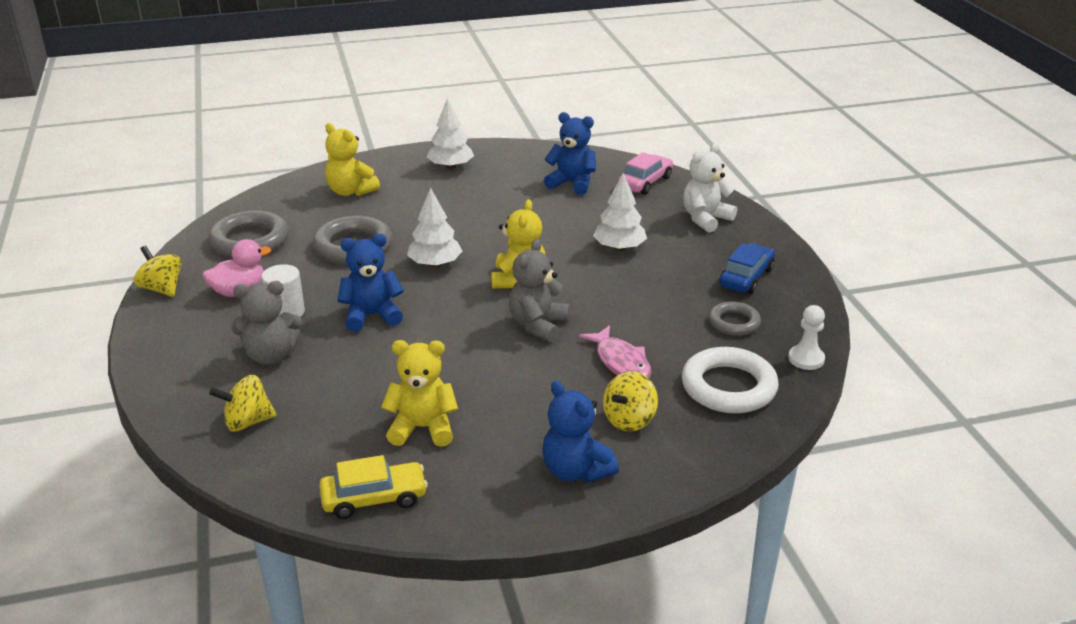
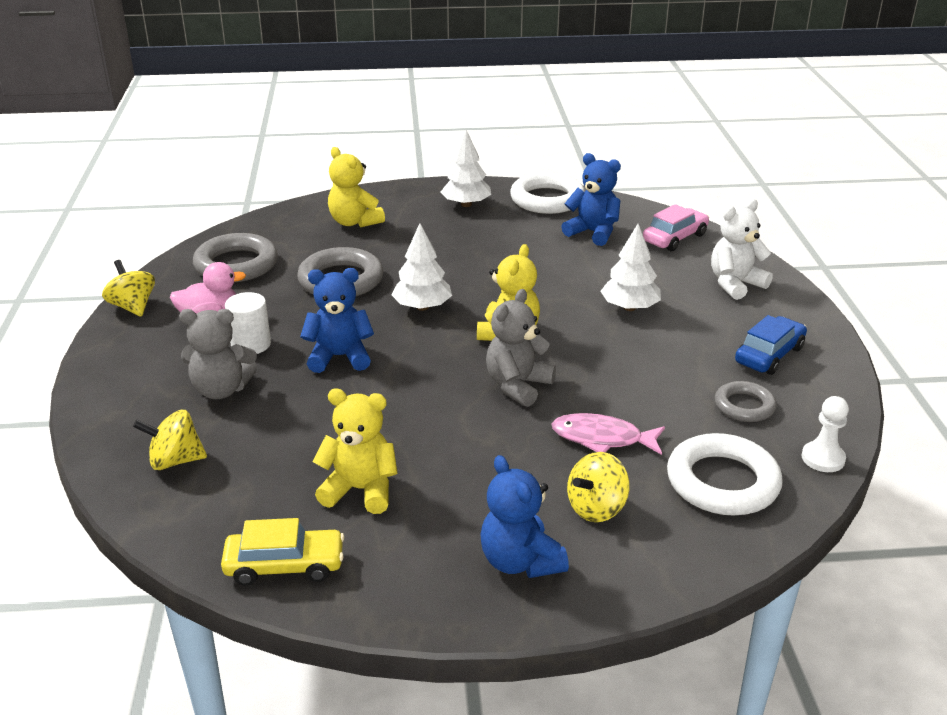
camera: 10 degrees right, 0 degrees up
pink fish [579,325,651,378] -> pink fish turned 120 degrees clockwise [551,413,665,455]
none -> white ring [510,172,585,214]

